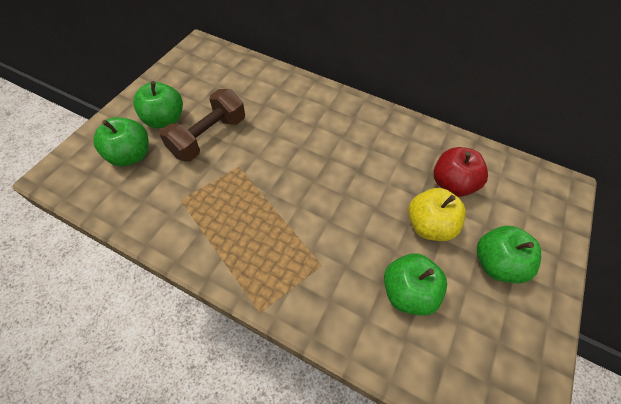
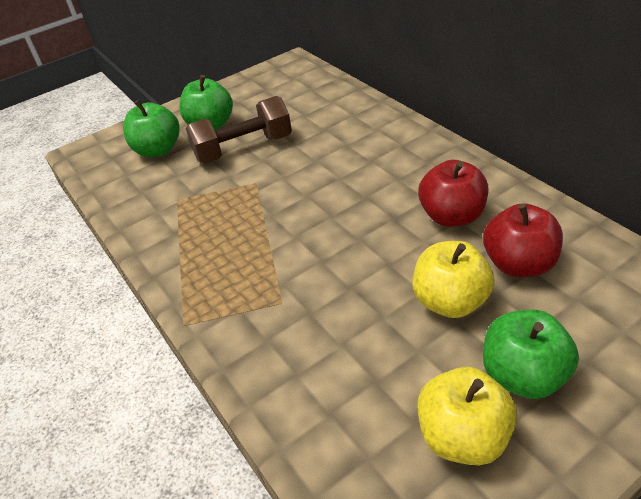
camera: 35 degrees right, 15 degrees down
green apple [384,254,447,316] -> none
none -> yellow apple [417,367,517,465]
none -> red apple [418,160,488,227]

